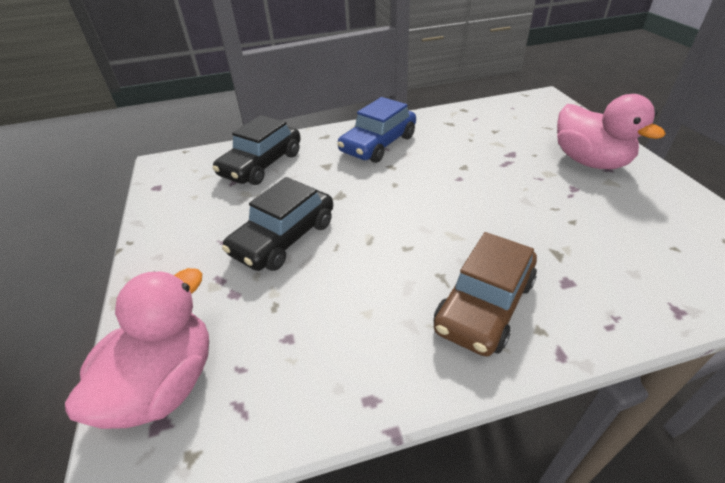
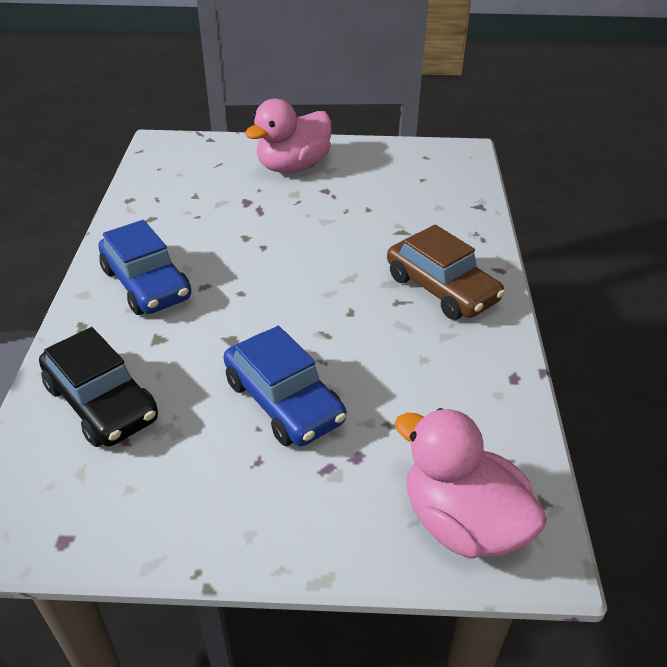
camera: 75 degrees left, 0 degrees up
black car [222,177,333,271] -> blue car [223,326,347,446]
pink duck [557,94,666,169] -> pink duck turned 150 degrees clockwise [245,98,332,173]

